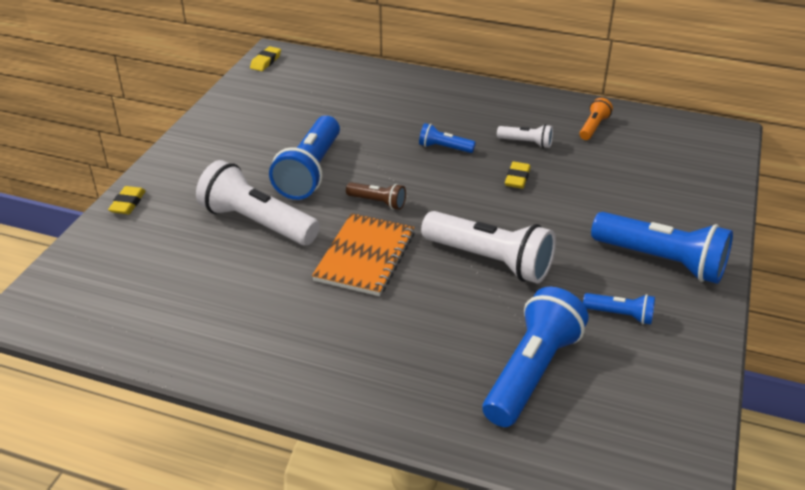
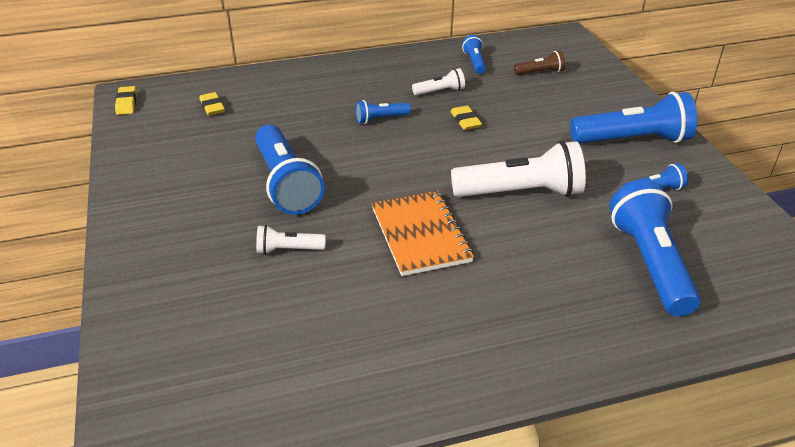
camera: 35 degrees left, 0 degrees up
yellow eraser [108,186,146,214] -> yellow eraser moved to [200,92,225,116]
white flashlight [196,160,320,245] -> white flashlight [256,225,326,255], size x0.49
brown flashlight [346,182,406,210] -> brown flashlight moved to [514,51,566,75]
orange flashlight [579,98,613,140] -> blue flashlight [462,35,486,74]

